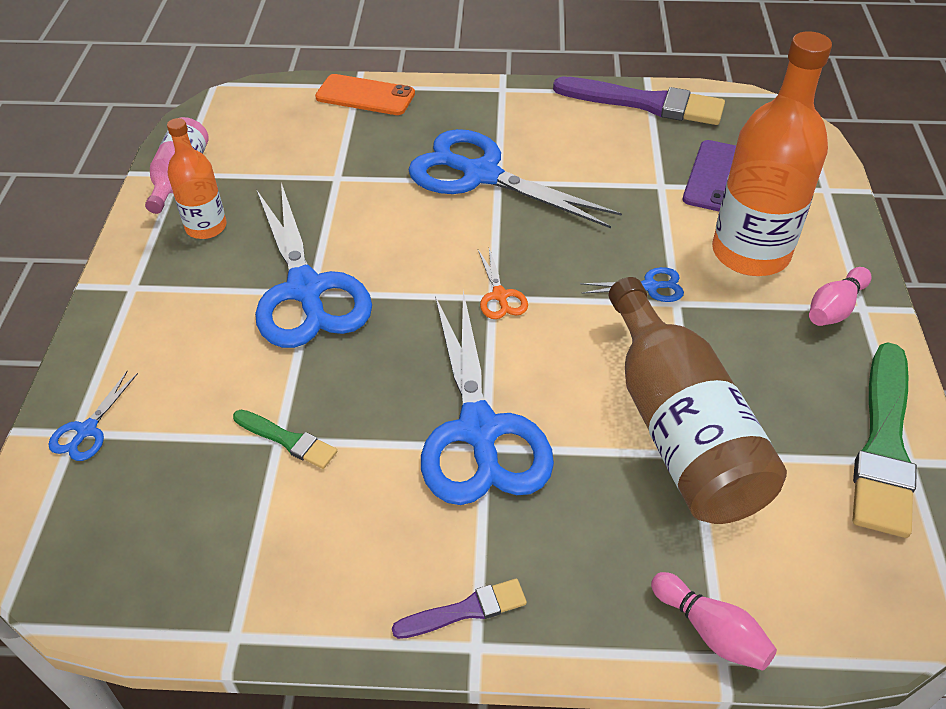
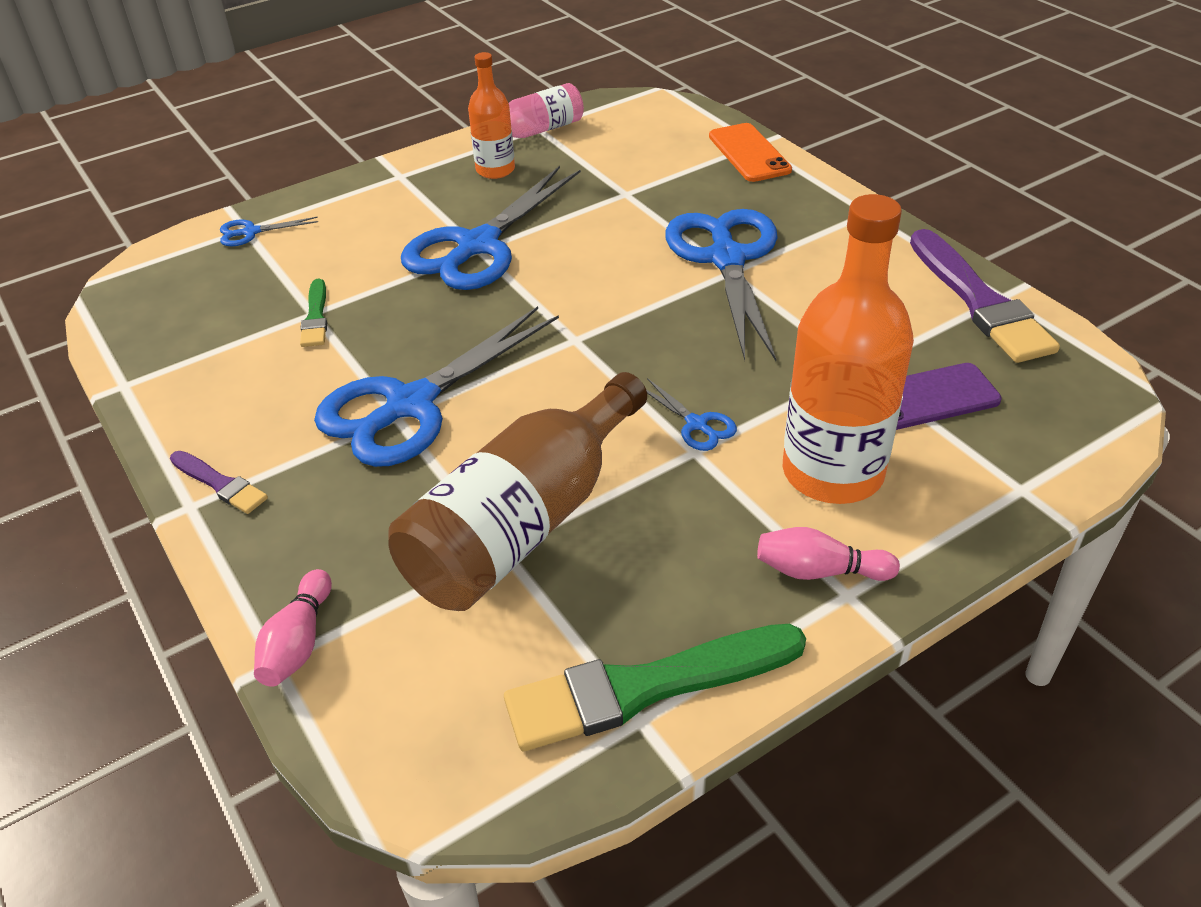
camera: 55 degrees right, 5 degrees down
orange scissors [478,248,528,319] -> none

